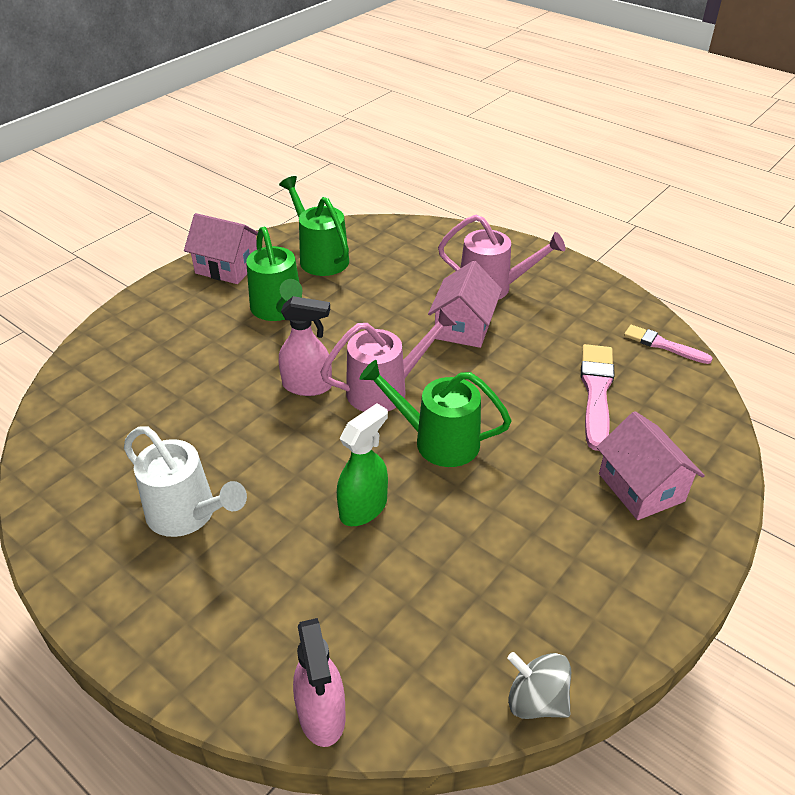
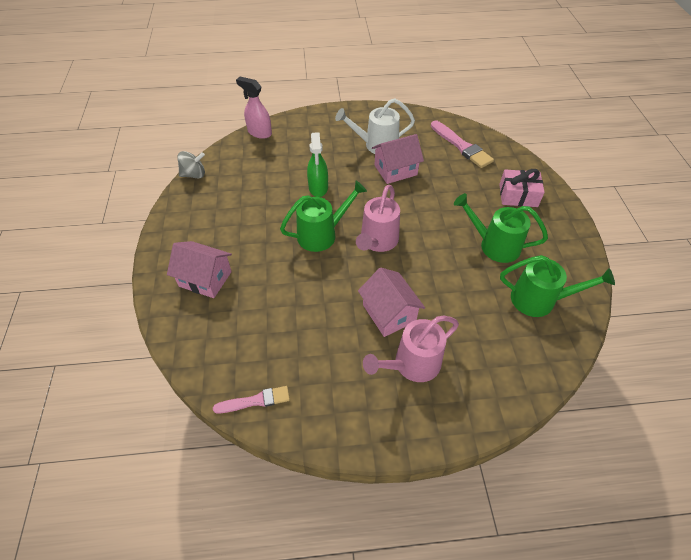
camera: 135 degrees right, 10 degrees up
pink house [184,213,258,284] -> pink house moved to [372,134,424,184]
pink spray bottle [279,296,332,396] -> none
pink brush [581,344,615,451] -> pink brush moved to [431,121,494,168]
none -> pink gift [499,169,545,207]

